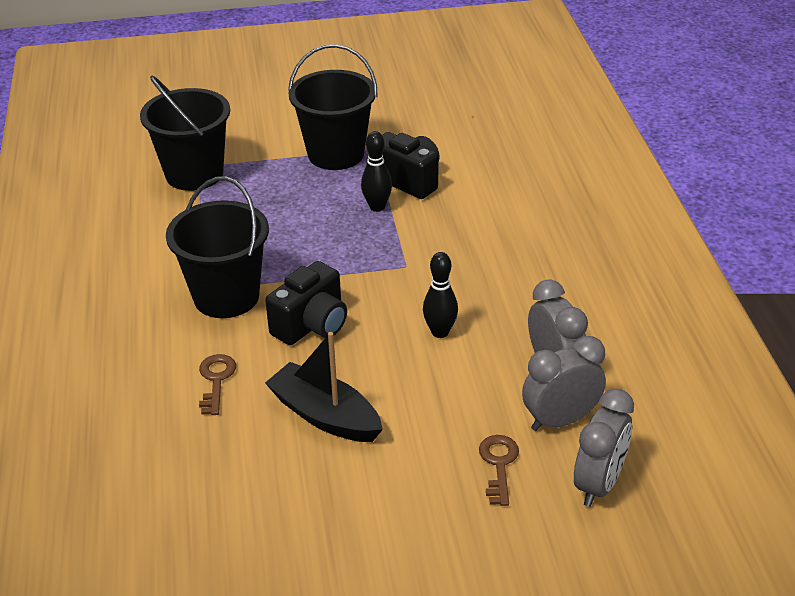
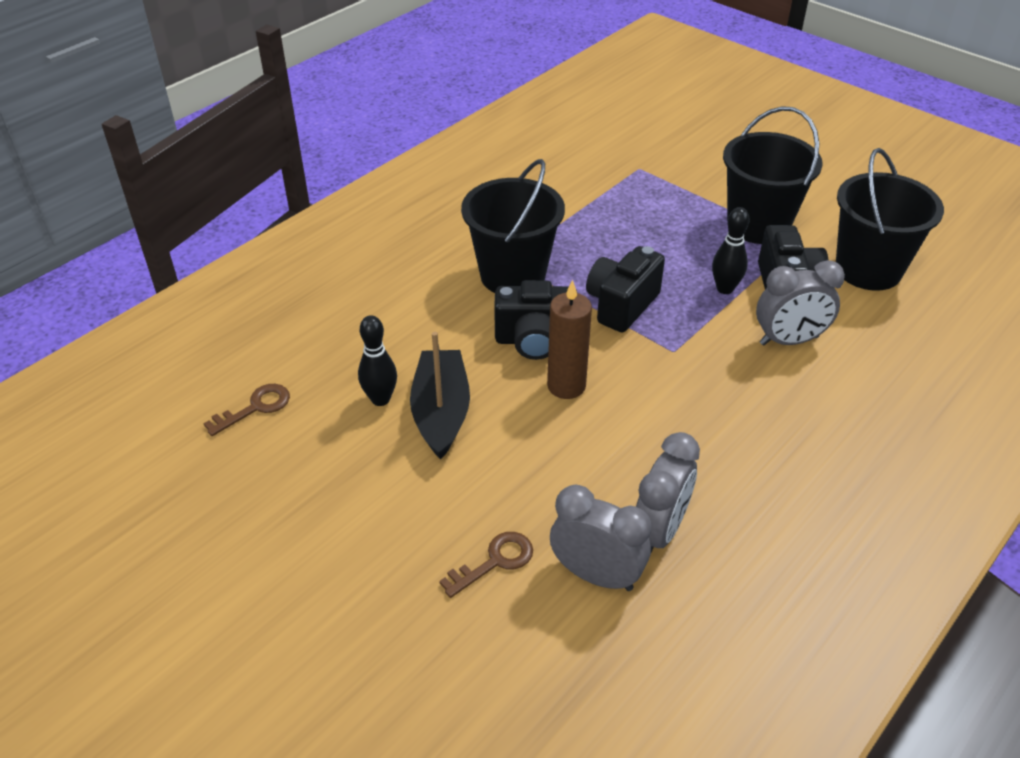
camera: 50 degrees right, 5 degrees up
black bucket [140,76,230,191] -> black bucket moved to [836,148,944,291]
brown key [199,354,236,415] -> brown key moved to [204,384,290,436]
black bowling pin [423,252,458,338] -> black bowling pin moved to [358,315,397,406]
grey clock [574,388,634,507] -> grey clock moved to [756,260,845,346]
none -> brown candle [547,280,592,399]
none -> black camera [586,246,665,333]

